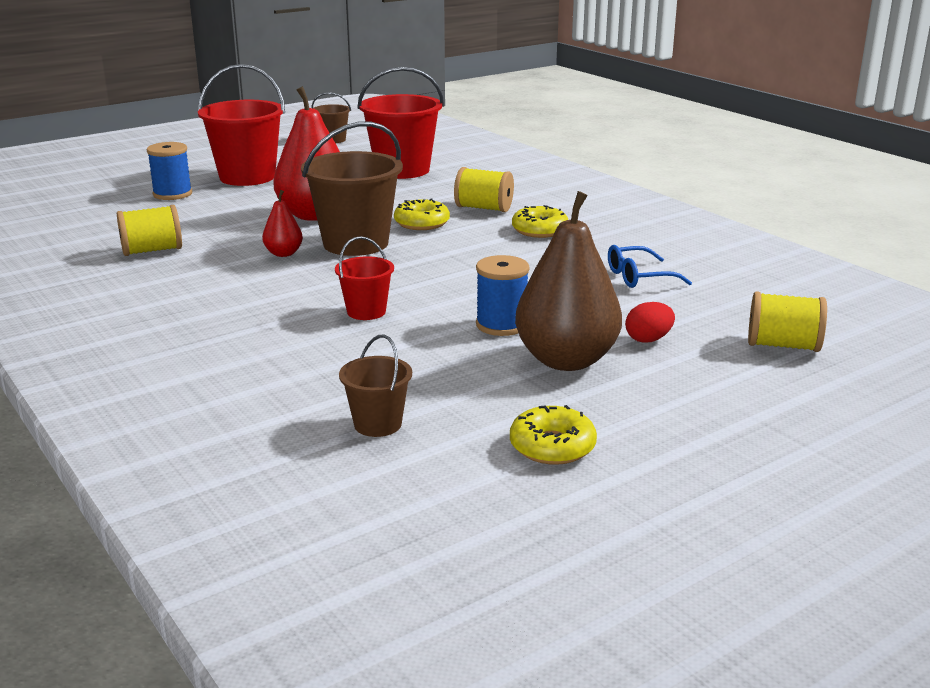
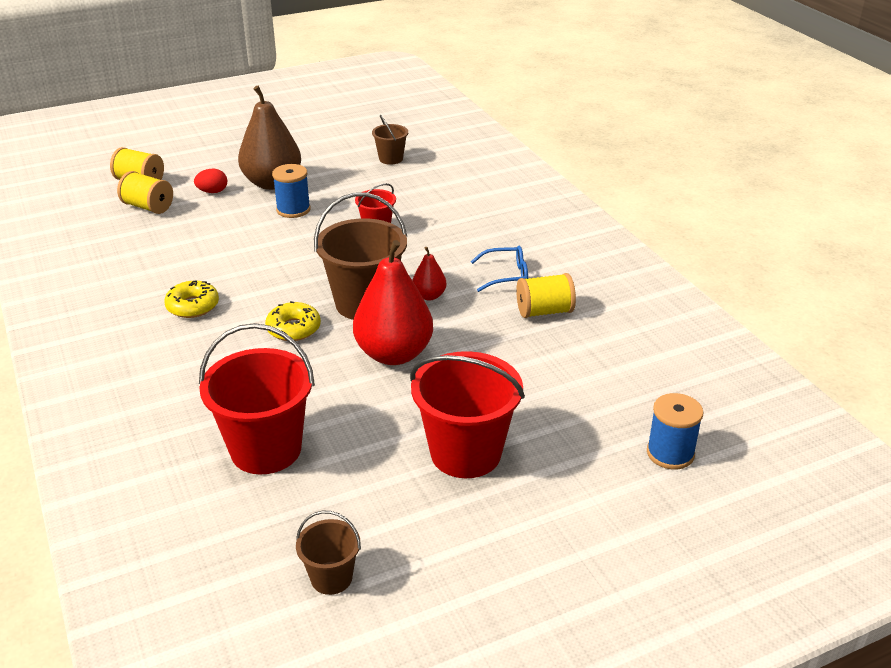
camera: 170 degrees left, 10 degrees up
blue spool [147,142,192,200] -> blue spool moved to [647,393,703,469]
yellow spool [454,167,514,212] -> yellow spool moved to [117,171,173,214]
yellow donut [510,405,597,465] -> none
blue glasses [608,245,692,288] -> blue glasses moved to [471,246,528,292]

